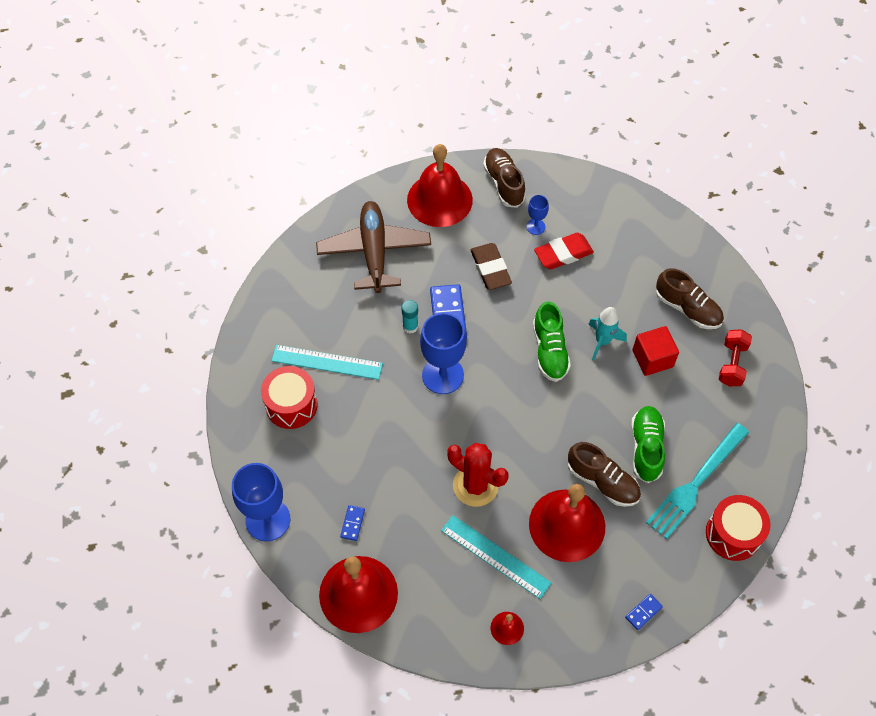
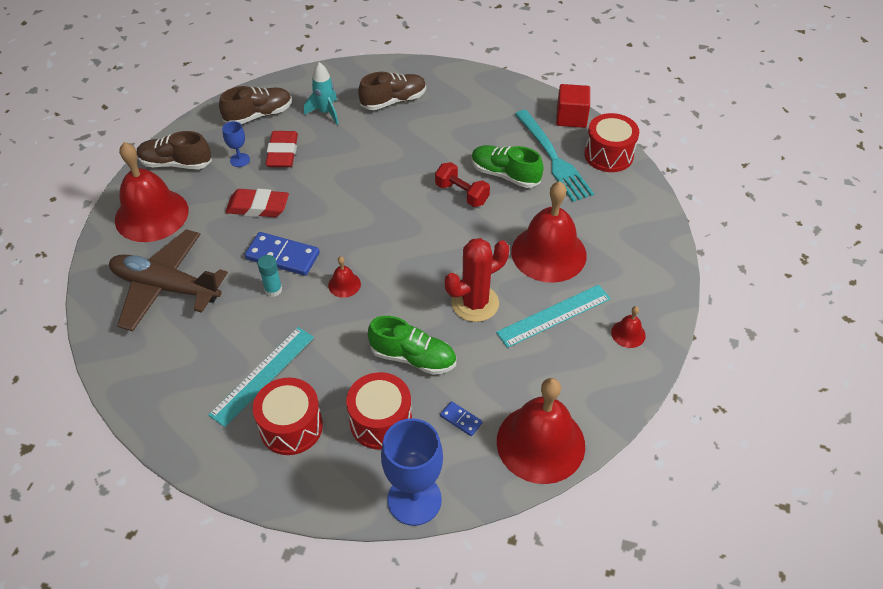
camera: 65 degrees left, 10 degrees down
blue goblet [420,313,467,394] -> red bell [328,256,361,298]
brown eraser [470,243,512,290] -> red eraser [225,189,289,217]
green shoe [533,302,571,382] -> green shoe moved to [368,316,456,375]
brown shoe [568,442,641,507] -> brown shoe moved to [219,86,292,124]
turquoise rocket [588,307,627,360] -> turquoise rocket moved to [304,62,339,125]
blue domino [625,594,663,630] -> none
red cube [632,326,679,376] -> red cube moved to [556,84,590,128]
red dumbbell [719,329,752,386] -> red dumbbell moved to [435,162,490,207]
none -> red drum [346,372,412,450]

